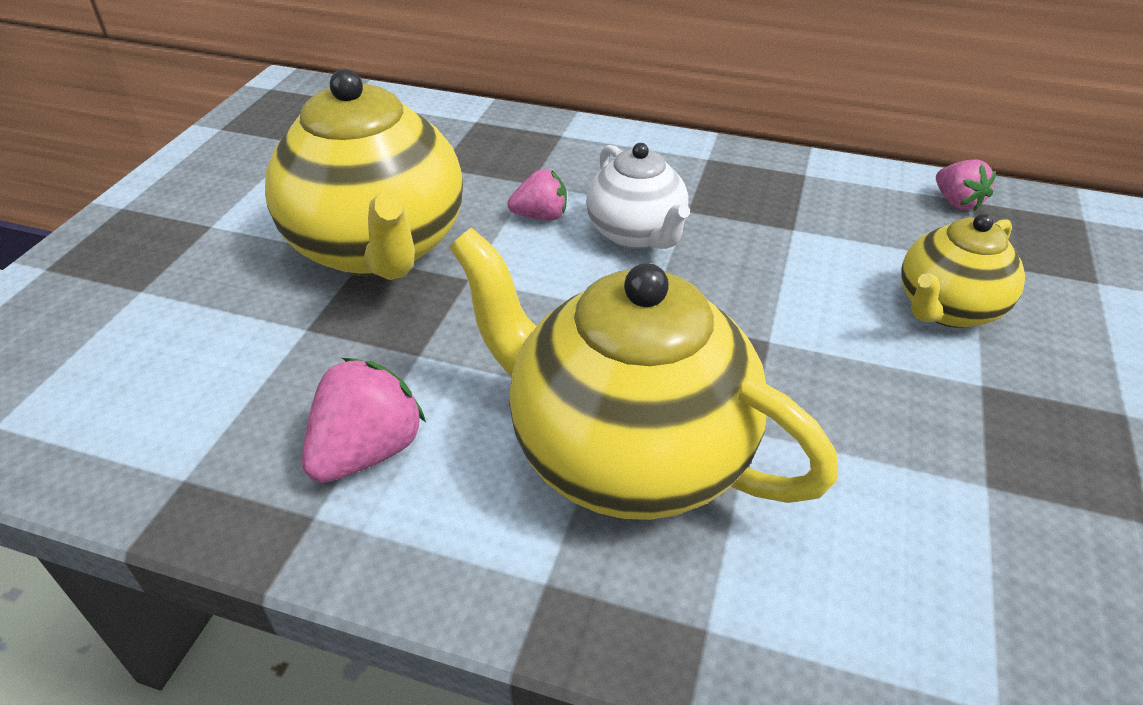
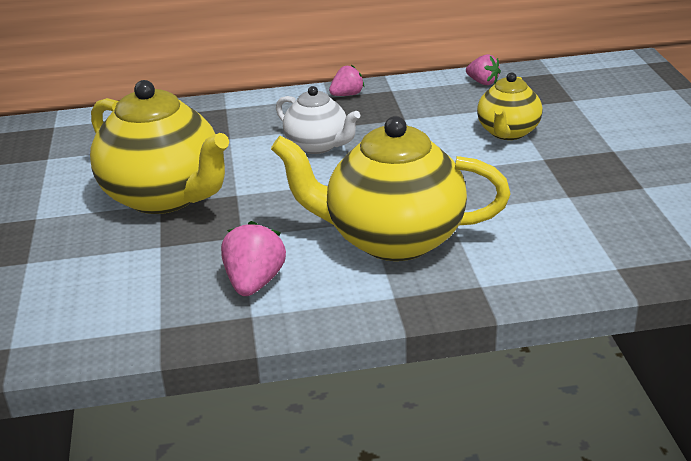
camera: 25 degrees left, 10 degrees down
pink strawberry [507,169,567,221] -> pink strawberry moved to [329,65,364,96]

